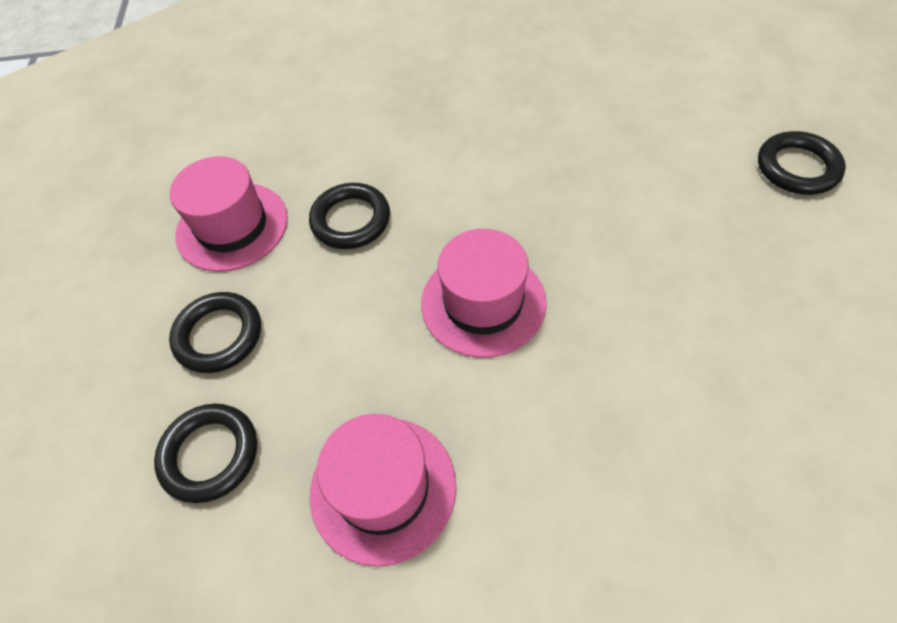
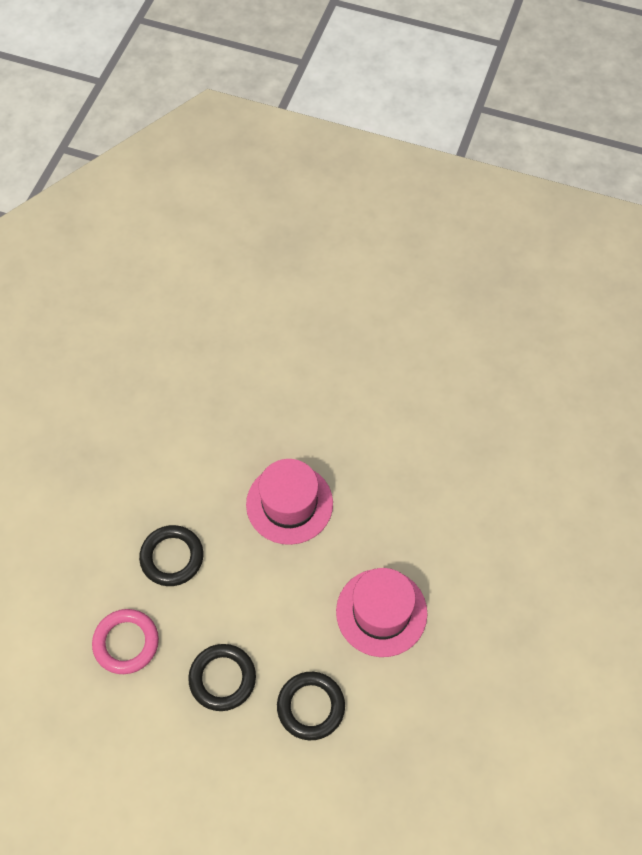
camera: 70 degrees left, 5 degrees up
pink hat [170,156,288,272] -> pink ring [92,609,159,674]
black ring [758,131,846,195] -> none

